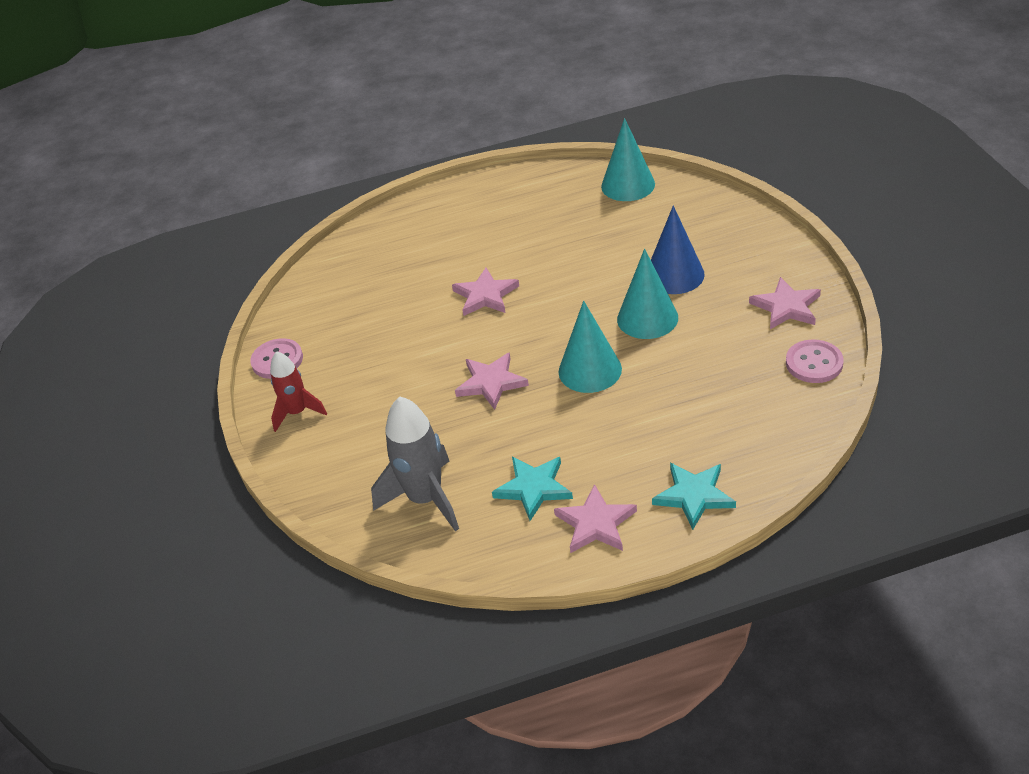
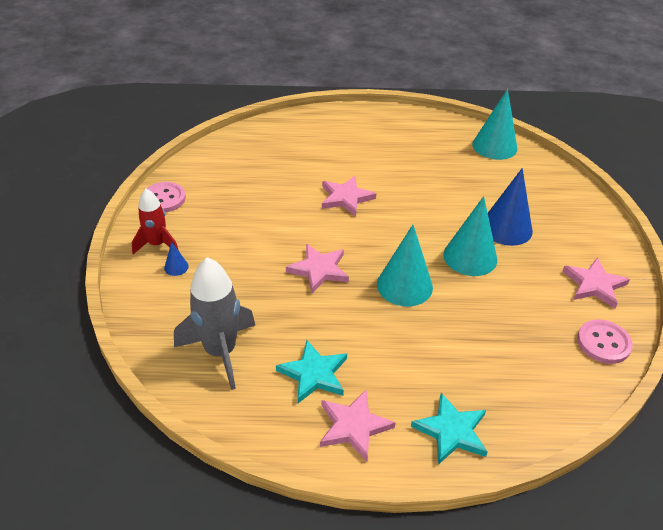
camera: 10 degrees right, 0 degrees up
none -> blue cone [164,242,189,276]

